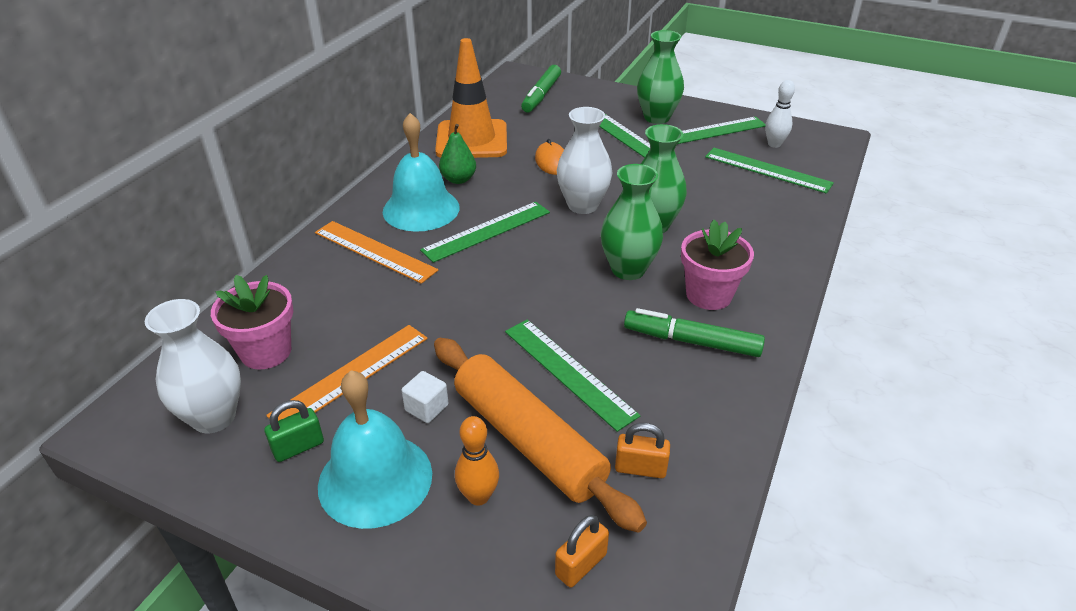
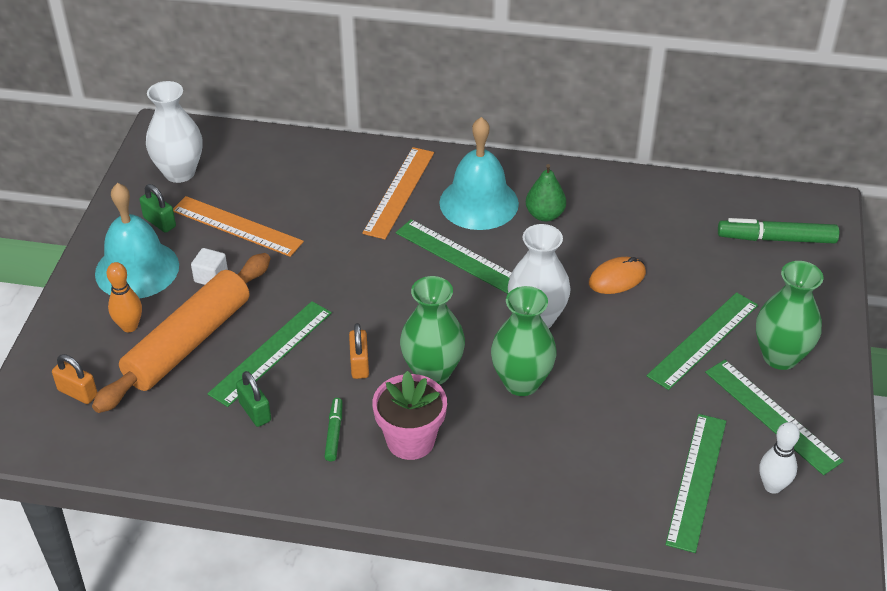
camera: 75 degrees right, 5 degrees up
pink flower pot [211,275,293,370] -> none
orange traffic cone [435,38,507,158] -> none
orange padlock [615,423,670,478] -> orange padlock moved to [349,323,369,379]
green marker [624,308,765,357] -> green marker [324,398,343,461], size x0.55
none -> green padlock [236,371,271,427]

